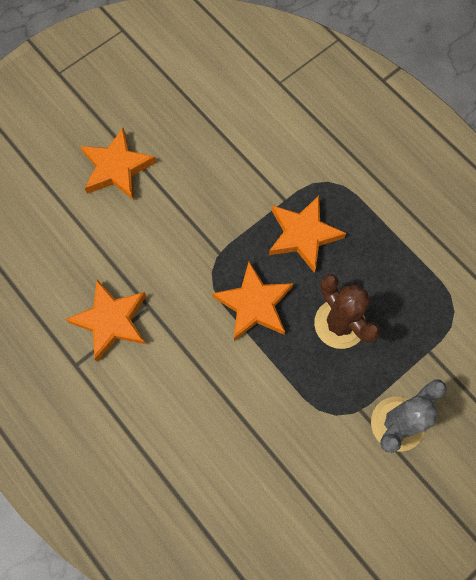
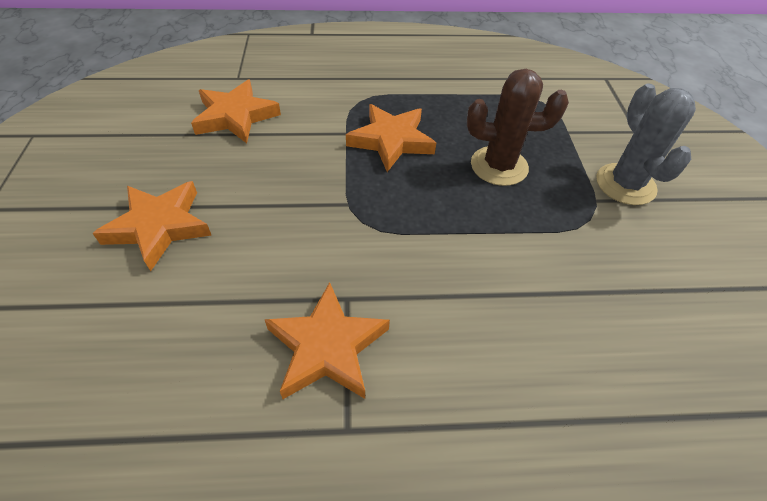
camera: 55 degrees left, 20 degrees down
orange star [212,261,293,341] -> orange star moved to [191,80,281,143]

